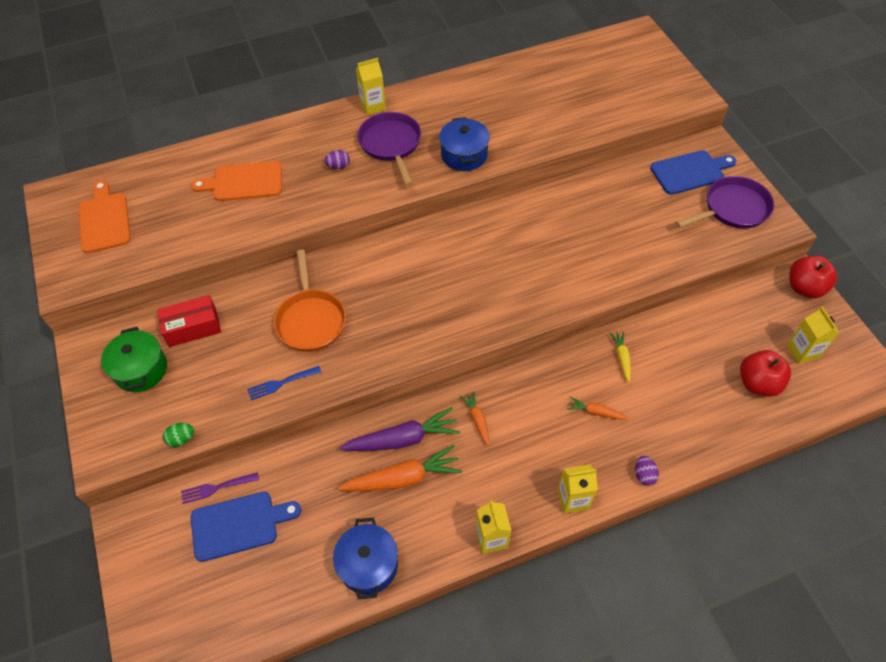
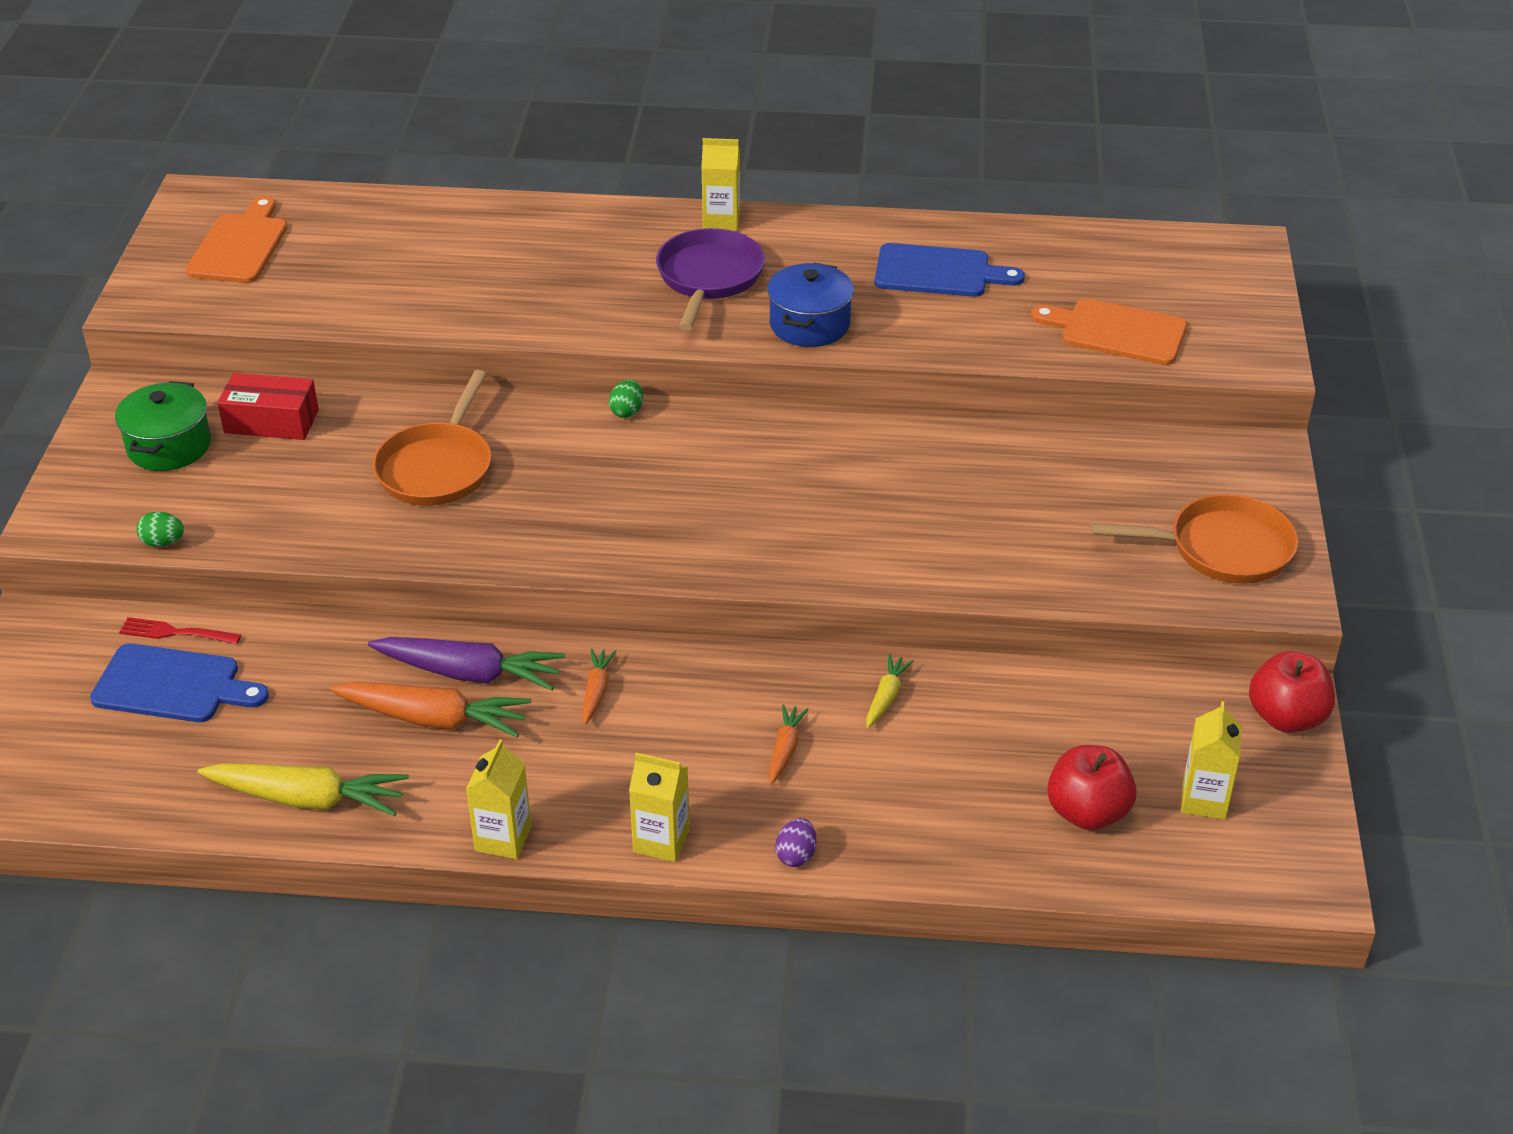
camera: 25 degrees right, 15 degrees down
purple fork [181,472,259,504] -> red fork [119,617,241,644]
orange cutting board [191,161,282,201] -> orange cutting board moved to [1031,298,1187,365]
blue fork [247,366,321,400] -> none
purple egg [324,150,350,169] -> none
blue pot [333,518,398,599] -> yellow carrot [198,763,409,816]
orange carrot [567,397,628,420] -> orange carrot turned 60 degrees clockwise [769,704,809,784]
blue cutting board [650,150,736,195] -> blue cutting board moved to [875,243,1025,297]
purple pan [676,176,774,229] -> orange pan [1091,494,1298,584]
none -> green egg [609,380,643,418]

